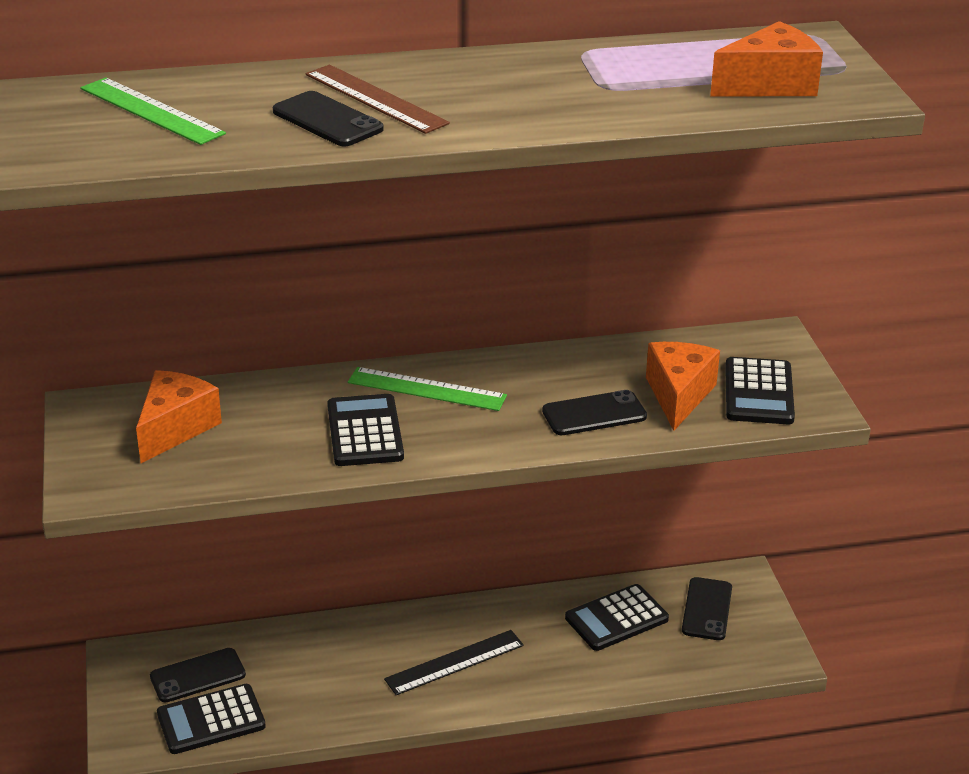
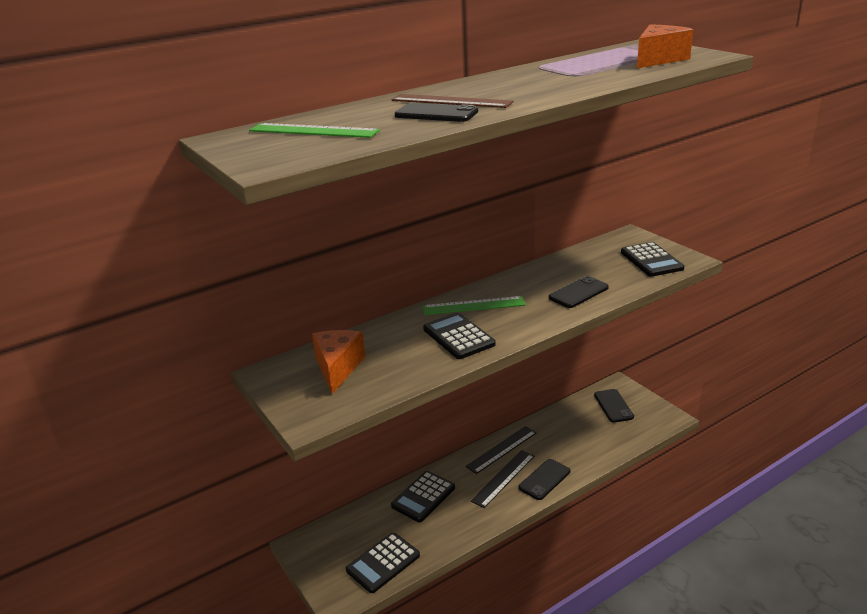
camera: 20 degrees left, 5 degrees down
black phone [150,648,246,703] -> black phone moved to [519,459,570,500]
black calculator [565,584,669,651] -> black calculator moved to [391,471,455,522]
orange cheese [646,342,720,431] -> none
none -> black ruler [465,426,536,474]

